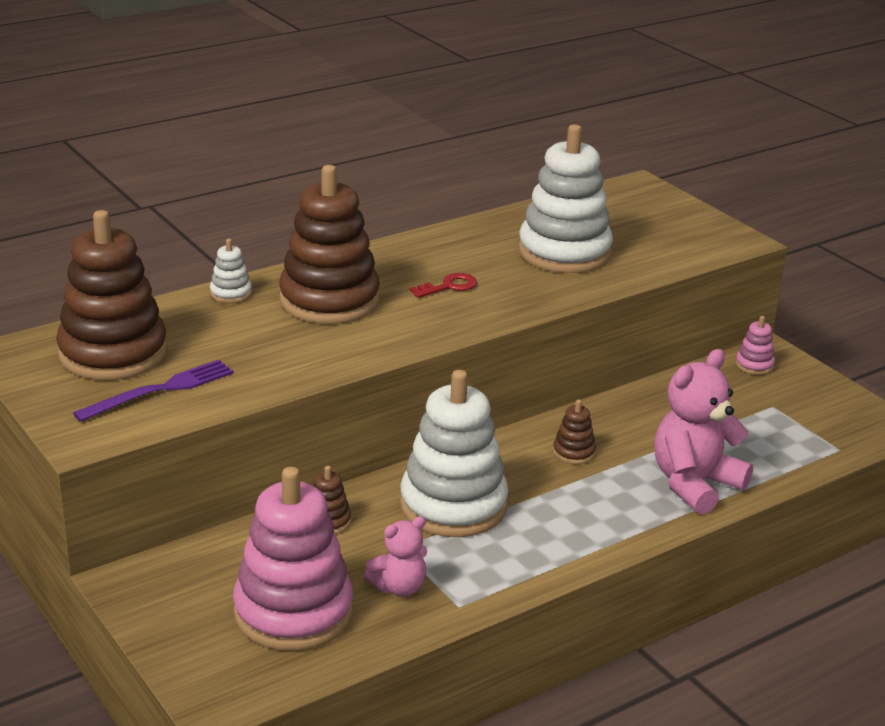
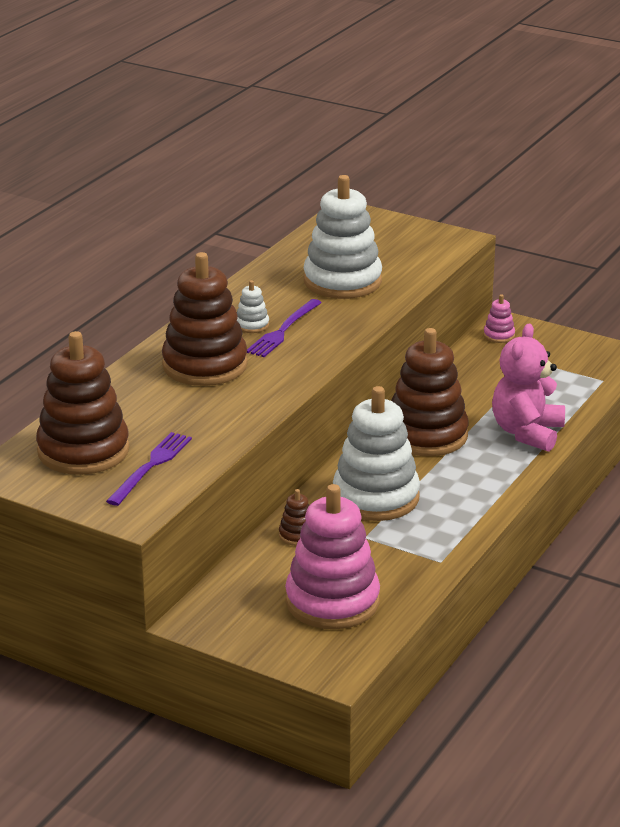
camera: 25 degrees left, 0 degrees up
white stacking toy [210,239,252,303] -> white stacking toy moved to [237,280,269,333]
pink teddy bear [364,516,427,597] -> none
red key [410,273,477,298] -> purple fork [247,299,322,357]
brown stacking toy [553,399,596,464] -> brown stacking toy [391,328,469,456], size x2.39

